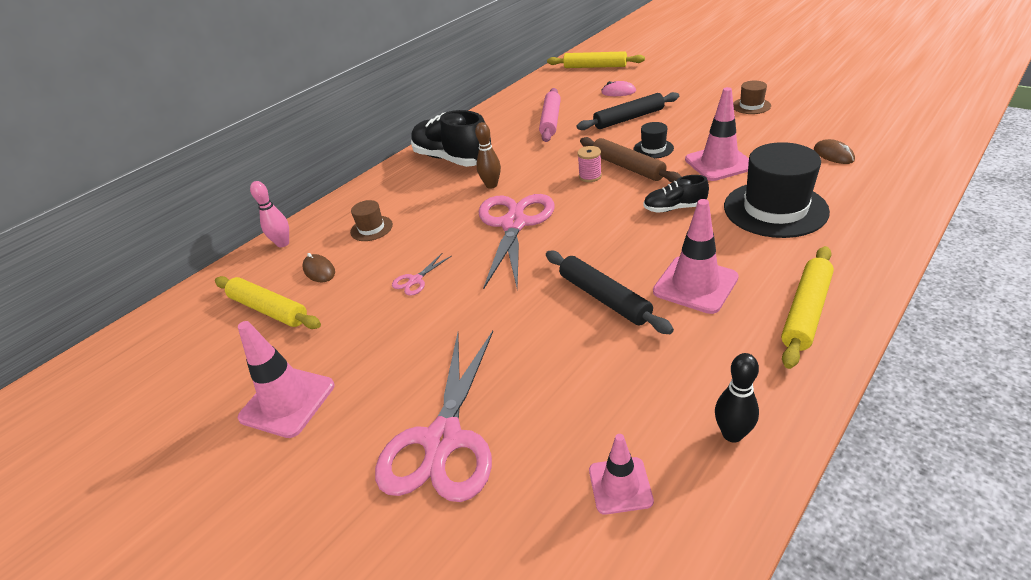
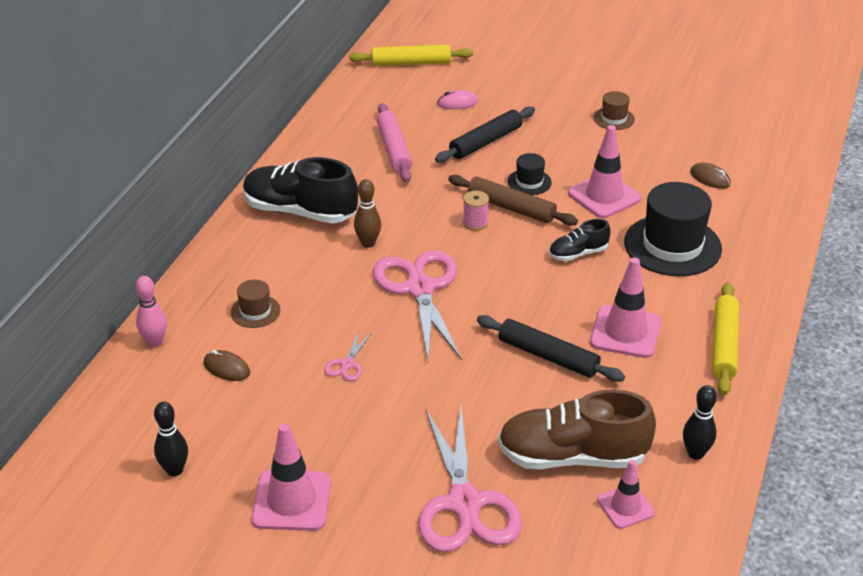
camera: 25 degrees left, 0 degrees up
yellow rolling pin [215,276,321,329] -> none
none -> black bowling pin [154,402,188,476]
none -> brown shoe [498,389,656,469]

